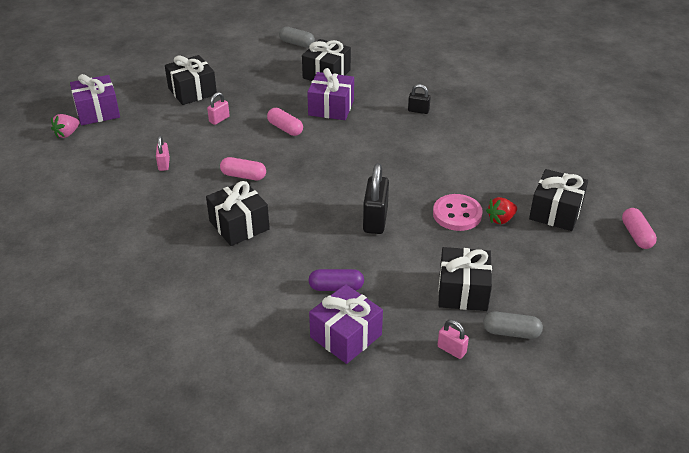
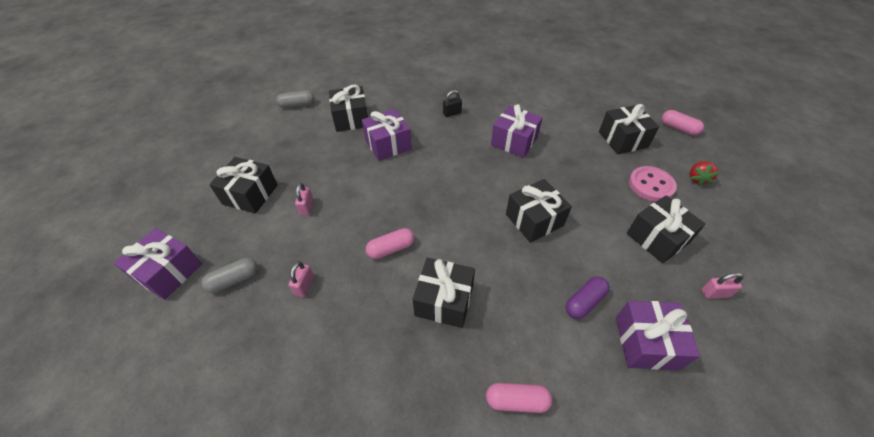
camera: 40 degrees left, 10 degrees up
pink strawberry [51,114,79,138] -> none
pink padlock [156,136,170,171] -> pink padlock turned 60 degrees clockwise [289,261,314,297]
pink capsule [267,108,303,136] -> pink capsule moved to [486,383,552,413]
black padlock [363,163,389,234] -> black gift [506,179,572,243]
pink button [433,194,483,231] -> pink button moved to [629,166,677,202]
grey capsule [483,311,543,339] -> grey capsule moved to [201,258,258,293]
red strawberry [486,197,517,224] -> red strawberry moved to [690,161,720,186]
none -> purple gift [491,104,543,158]

